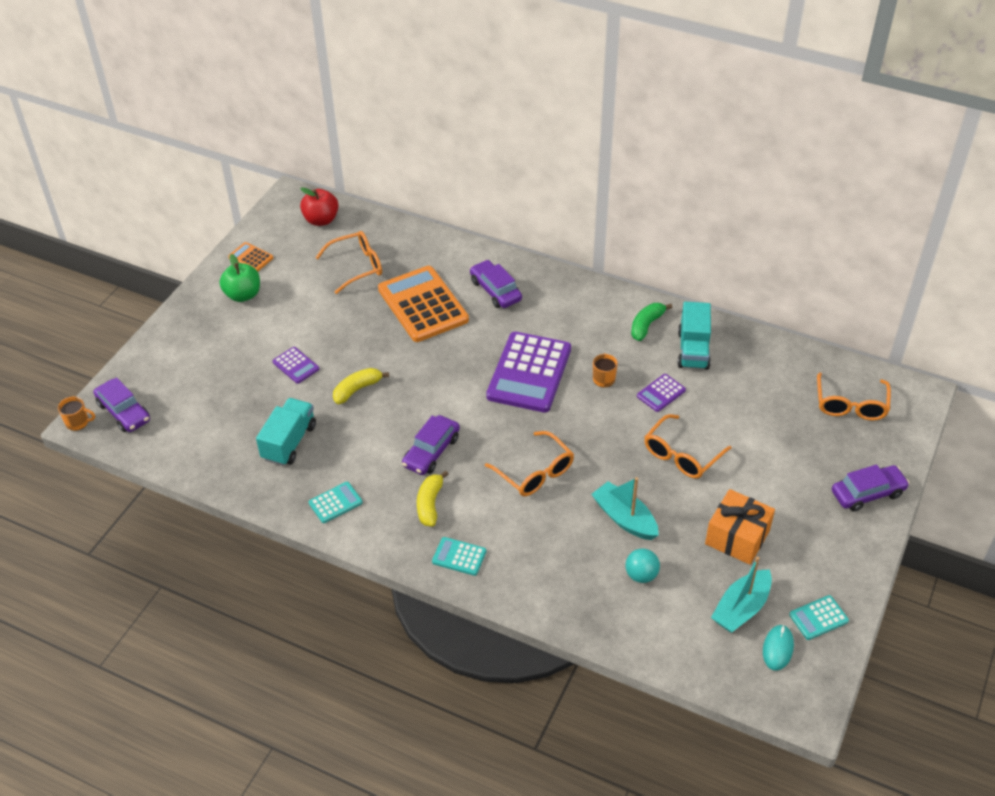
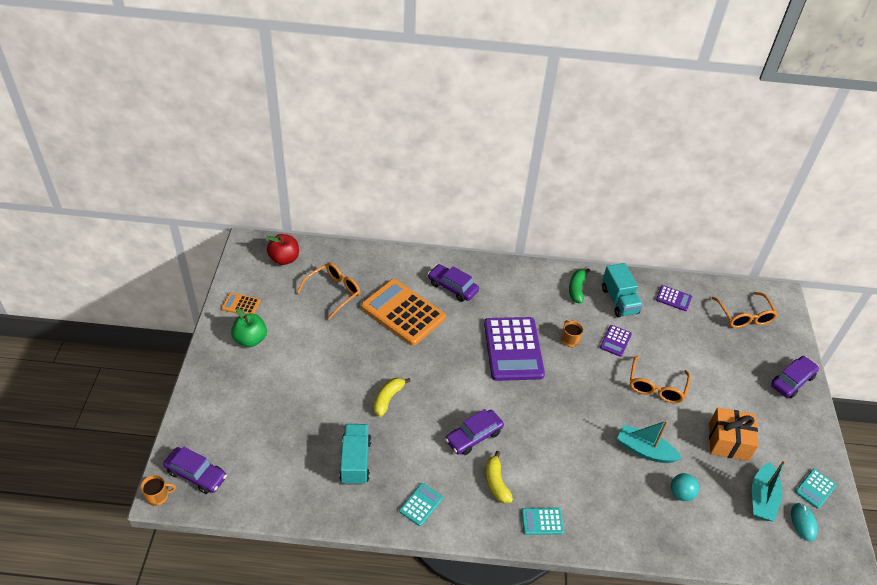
camera: 25 degrees left, 0 degrees up
purple calculator [272,347,319,384] -> purple calculator moved to [656,285,692,311]
purple car [402,415,460,475] -> purple car turned 45 degrees clockwise [445,409,504,455]
orange glasses [485,431,574,496] -> none

